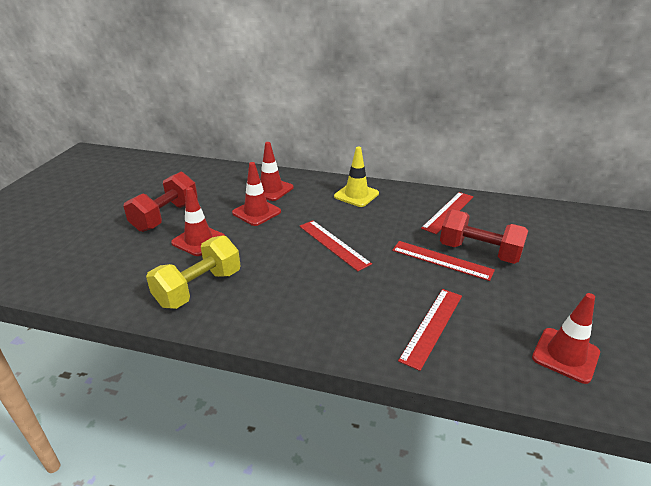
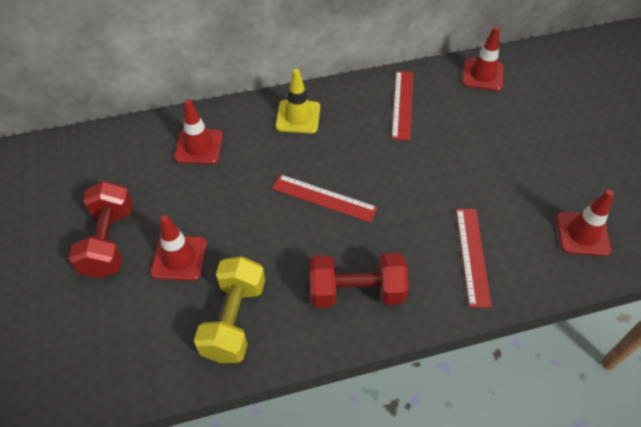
camera: 30 degrees left, 20 degrees up
red traffic cone [232,162,281,226] -> red traffic cone moved to [462,27,504,91]
red ruler [392,241,495,281] -> none
red dumbbell [440,209,528,264] -> red dumbbell moved to [310,253,409,308]

